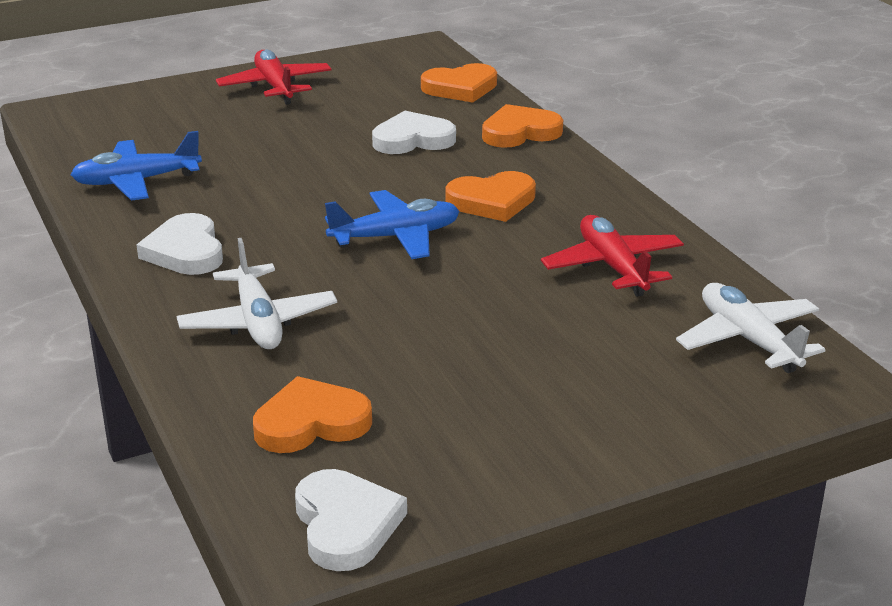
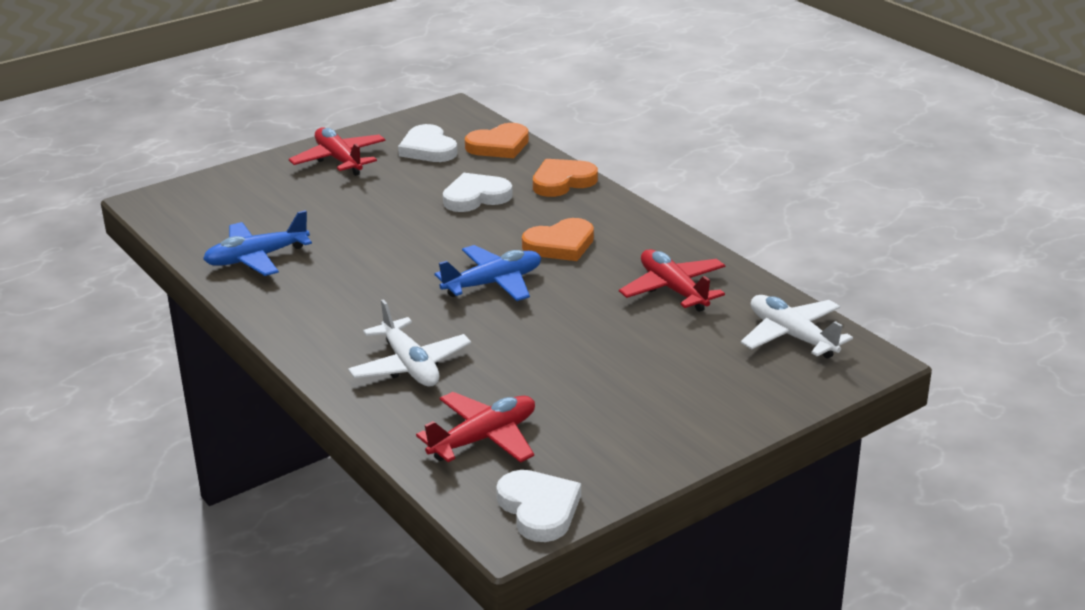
camera: 10 degrees left, 0 degrees up
white heart [137,213,223,275] -> white heart moved to [398,124,458,162]
orange heart [253,376,372,453] -> red plane [416,392,535,463]

